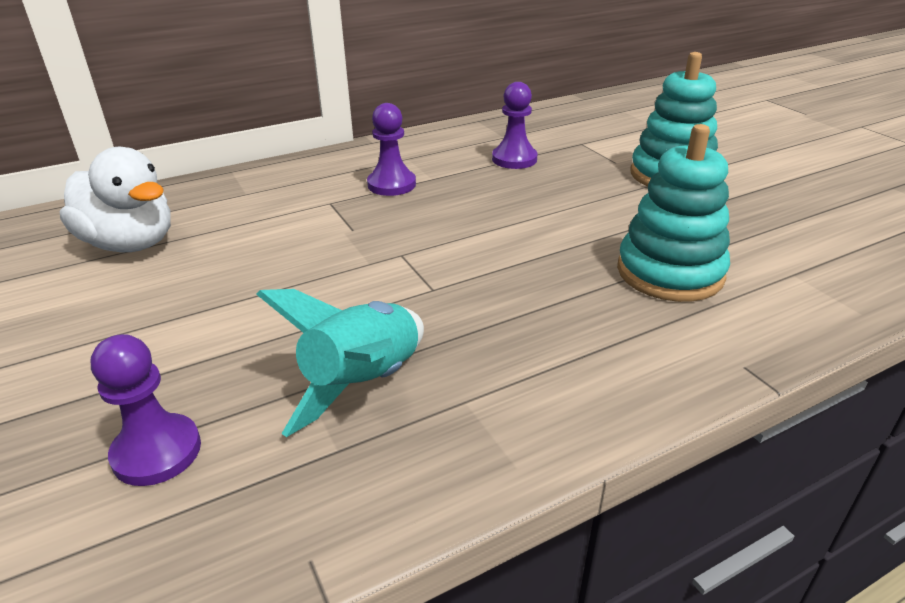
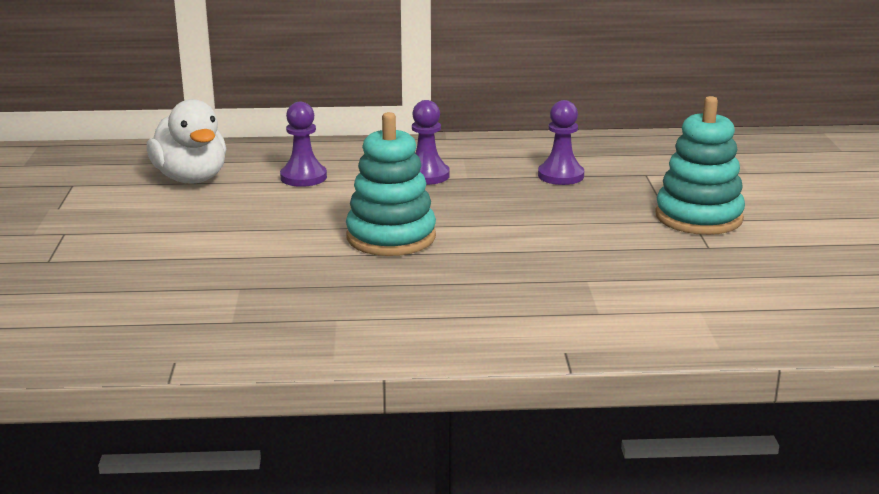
camera: 25 degrees right, 10 degrees down
purple pawn [91,334,201,486] -> purple pawn moved to [280,102,327,187]
turquoise rocket [256,289,424,437] -> none
turquoise stacking toy [617,124,730,302] -> turquoise stacking toy moved to [346,112,436,256]

